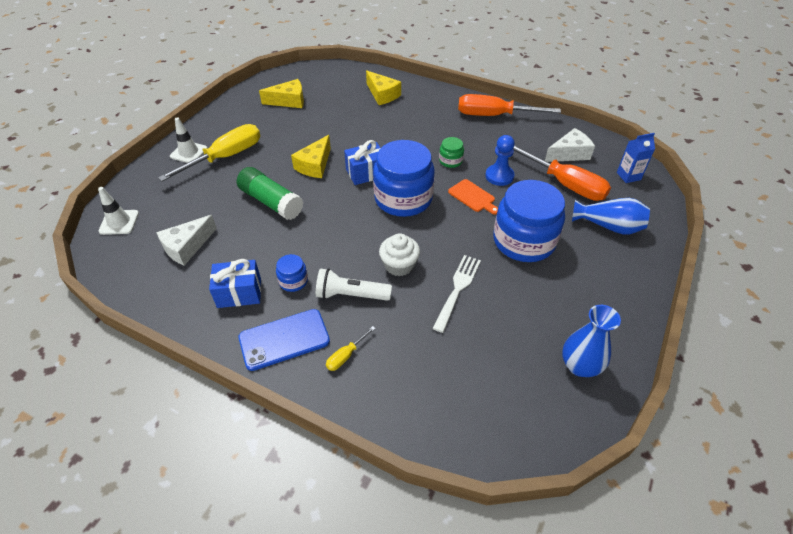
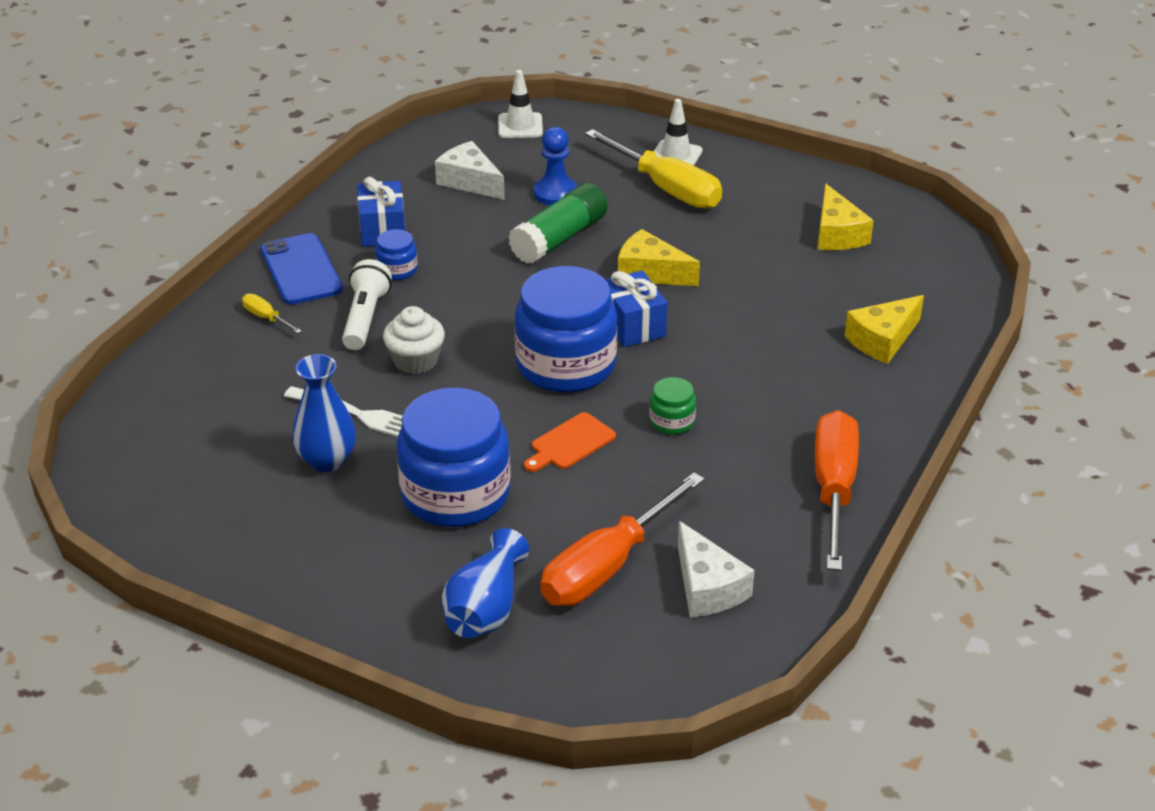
camera: 90 degrees right, 10 degrees down
blue pawn [485,135,515,186] -> blue pawn moved to [534,127,577,206]
blue vase [562,305,621,377] -> blue vase moved to [292,354,356,472]
blue carton [617,133,655,183] -> none

